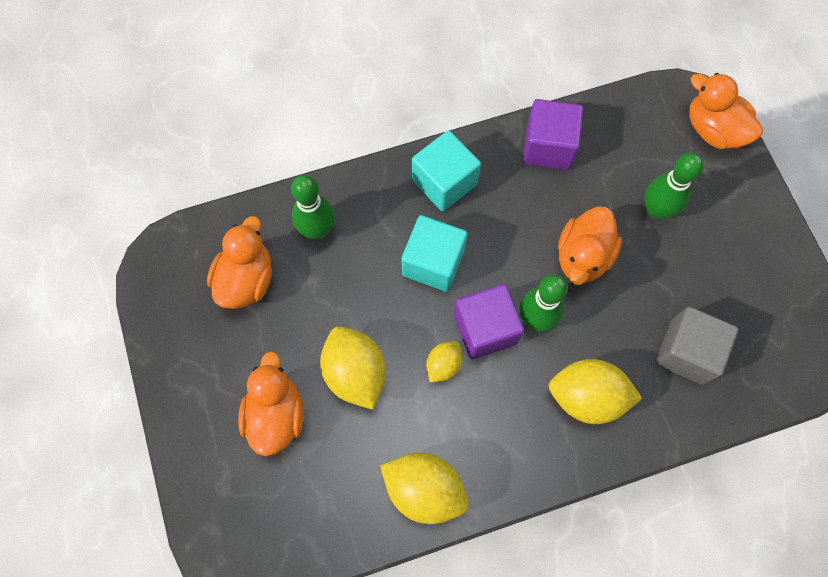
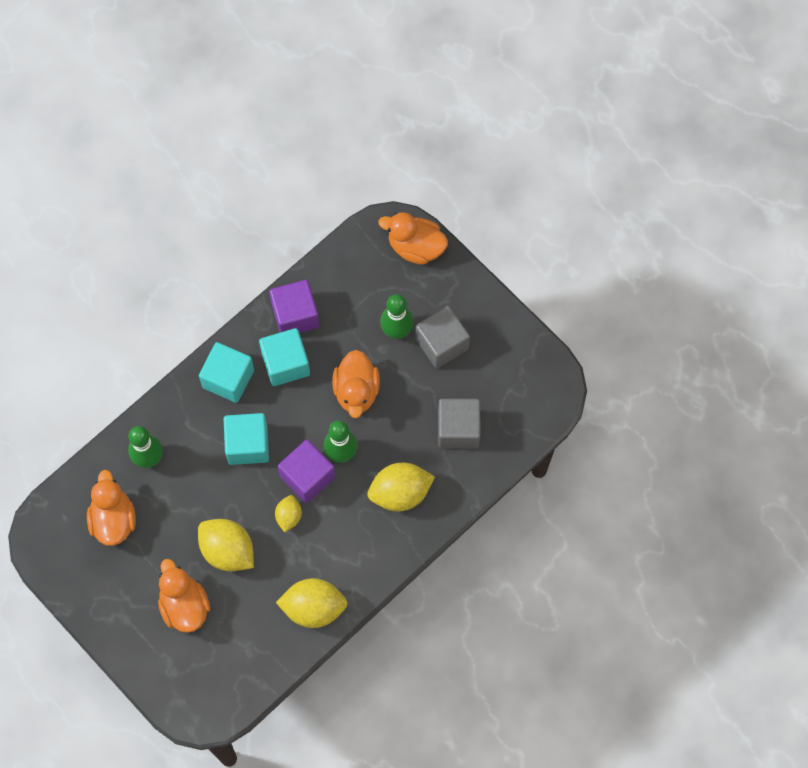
camera: 25 degrees left, 0 degrees up
none -> turquoise cube [259,328,310,386]
none -> grey cube [415,306,470,368]

